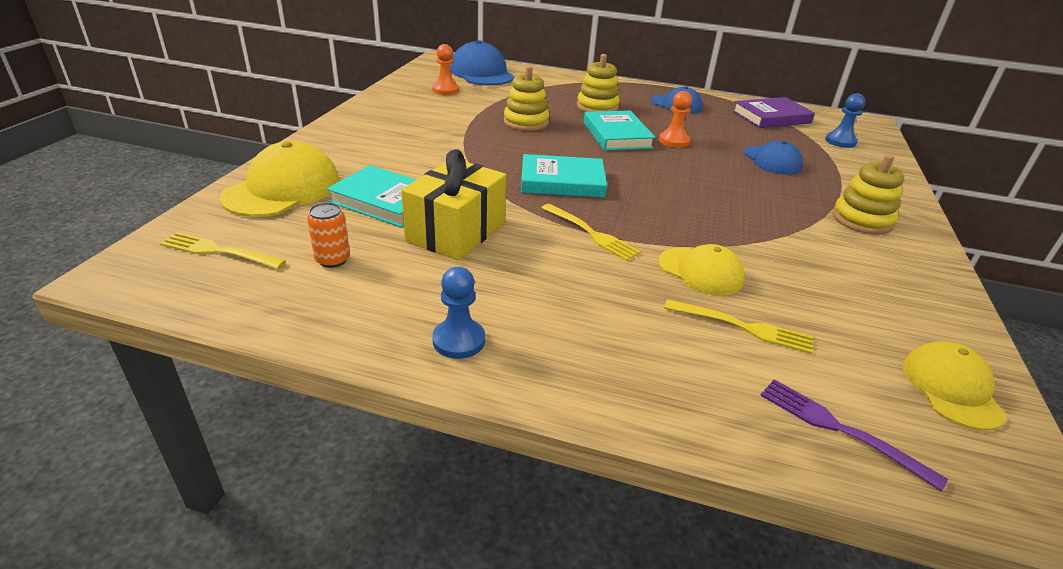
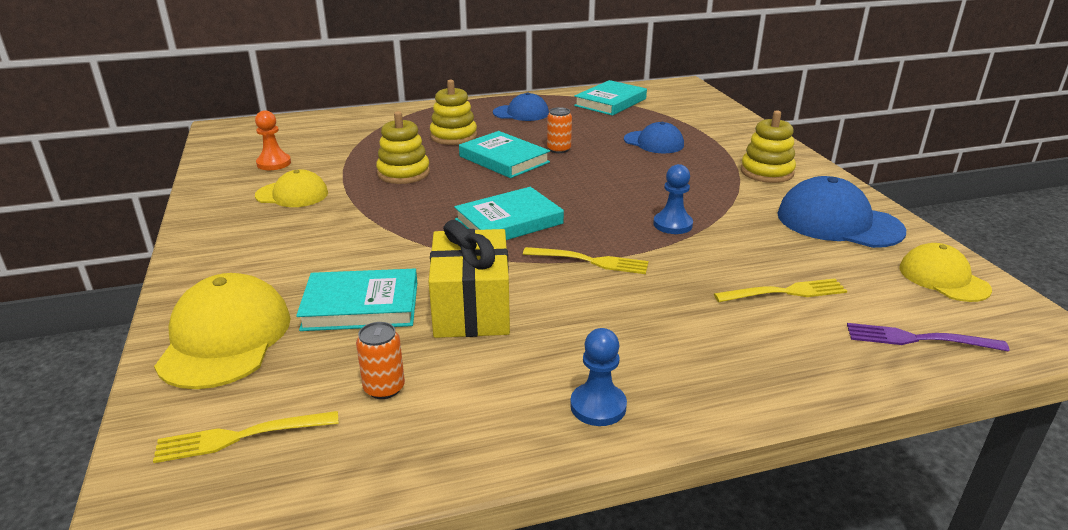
camera: 30 degrees left, 5 degrees down
blue cap [450,40,514,86] -> blue cap moved to [777,176,906,248]
yellow cap [658,244,745,296] -> yellow cap moved to [255,169,328,207]
orange pawn [659,91,692,148] -> orange can [547,107,572,153]
purple book [732,97,815,128] -> turquoise book [574,80,647,116]
blue pawn [825,93,865,148] -> blue pawn moved to [653,164,693,234]

